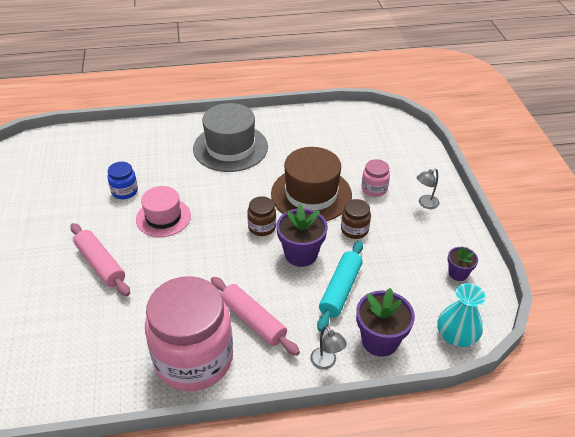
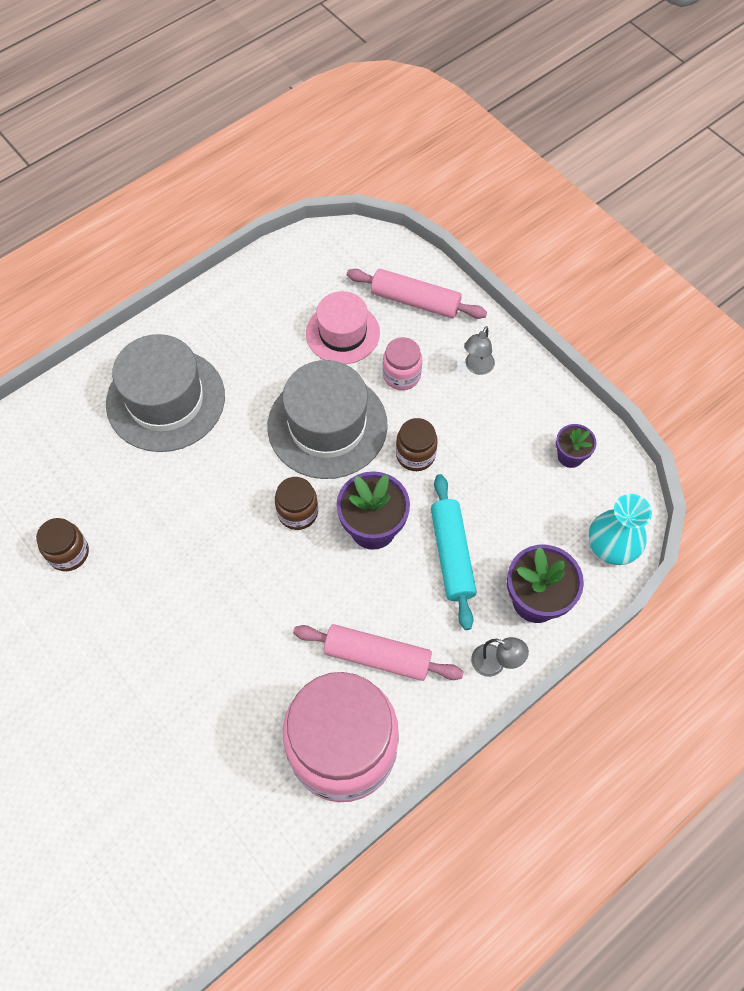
camera: 30 degrees left, 20 degrees up
pink rolling pin [70,223,130,296] -> pink rolling pin moved to [347,269,487,319]
blue jar [107,162,138,199] -> brown jar [36,518,89,571]
pink hat [136,186,191,237] -> pink hat moved to [306,291,380,364]
brown hat [271,147,352,221] -> grey hat [268,360,388,479]

